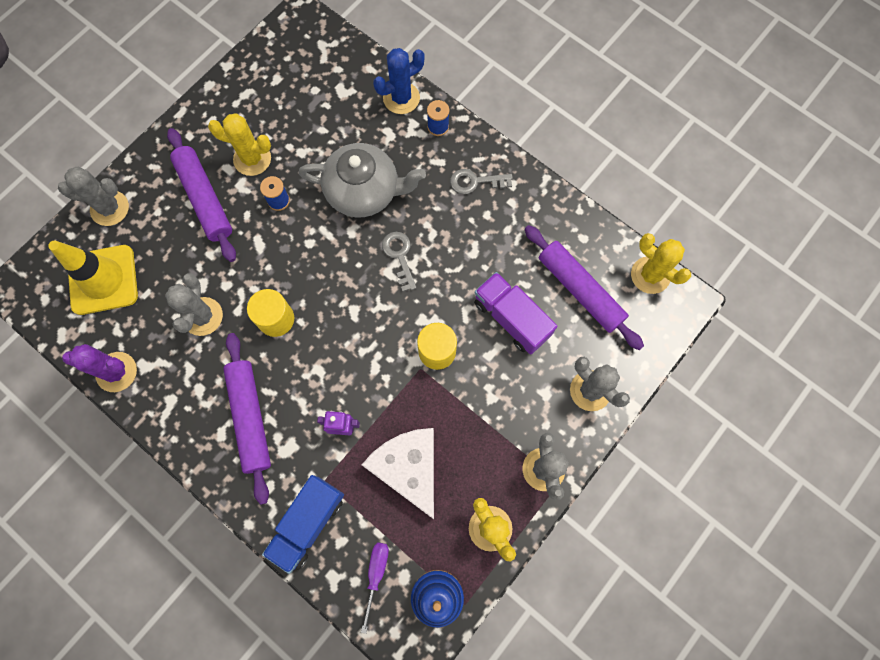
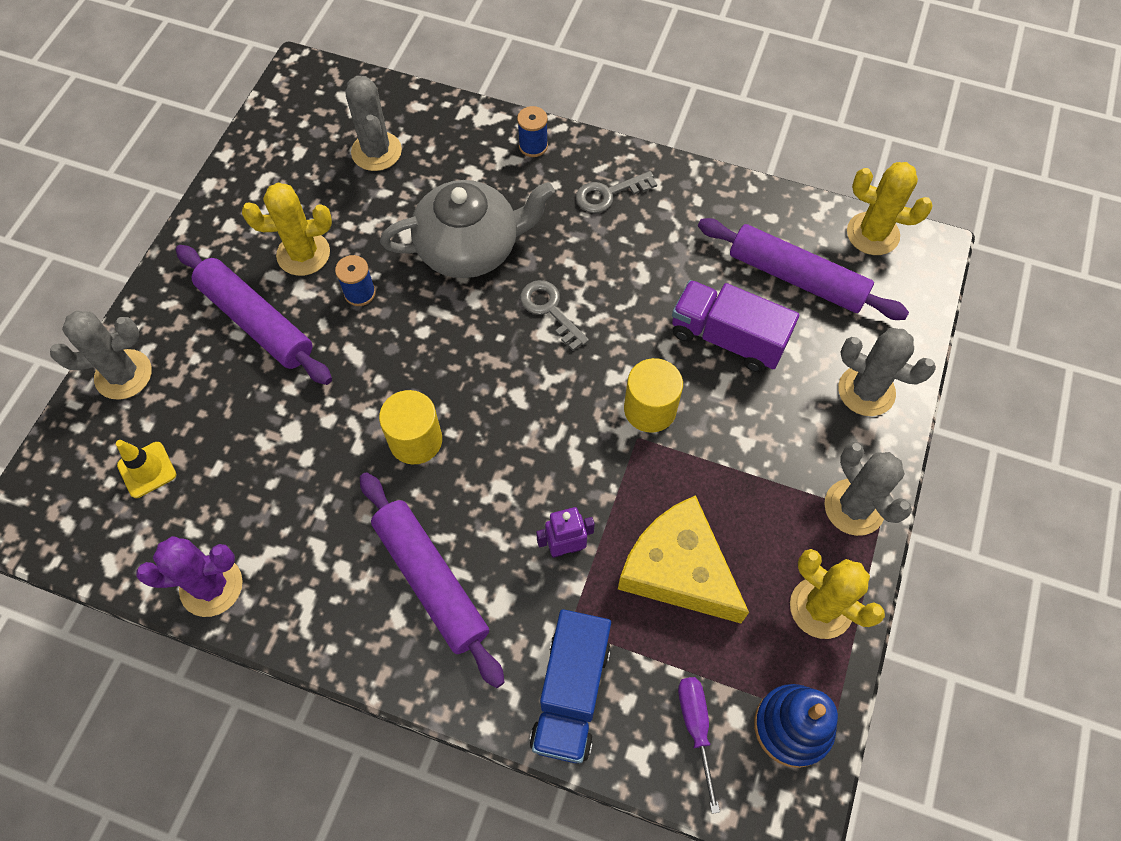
camera: 20 degrees left, 10 degrees down
yellow traffic cone [48,240,138,315] -> yellow traffic cone [116,440,176,498], size x0.49
grey cactus [165,273,223,336] -> grey cactus moved to [346,76,402,171]
white cheese [362,428,434,519] -> yellow cheese [618,495,749,623]
blue cactus [373,48,425,114] -> none

